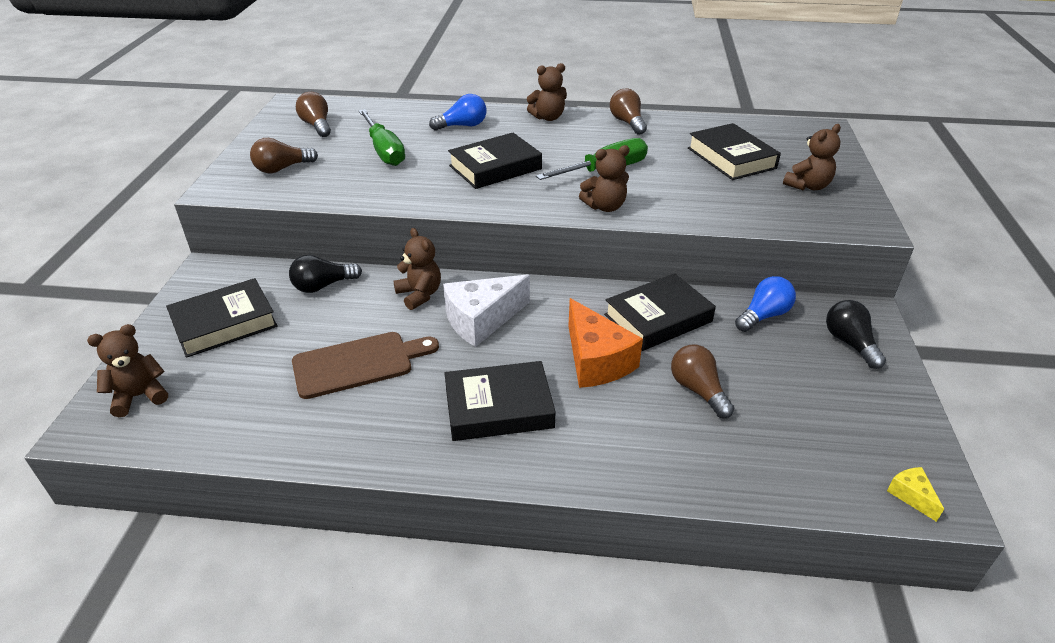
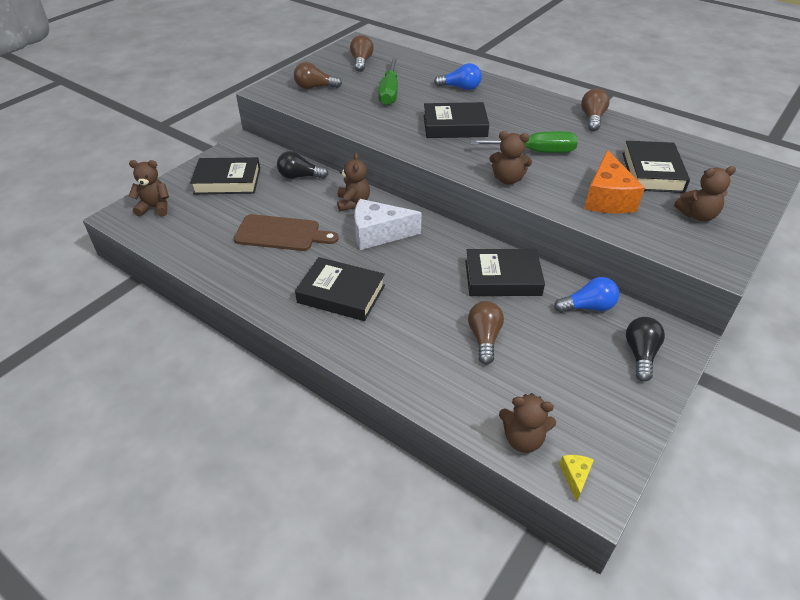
camera: 30 degrees right, 5 degrees up
brown teddy bear [527,63,567,121] -> brown teddy bear moved to [499,393,556,453]
orange cheese [568,298,643,388] -> orange cheese moved to [584,150,645,213]

